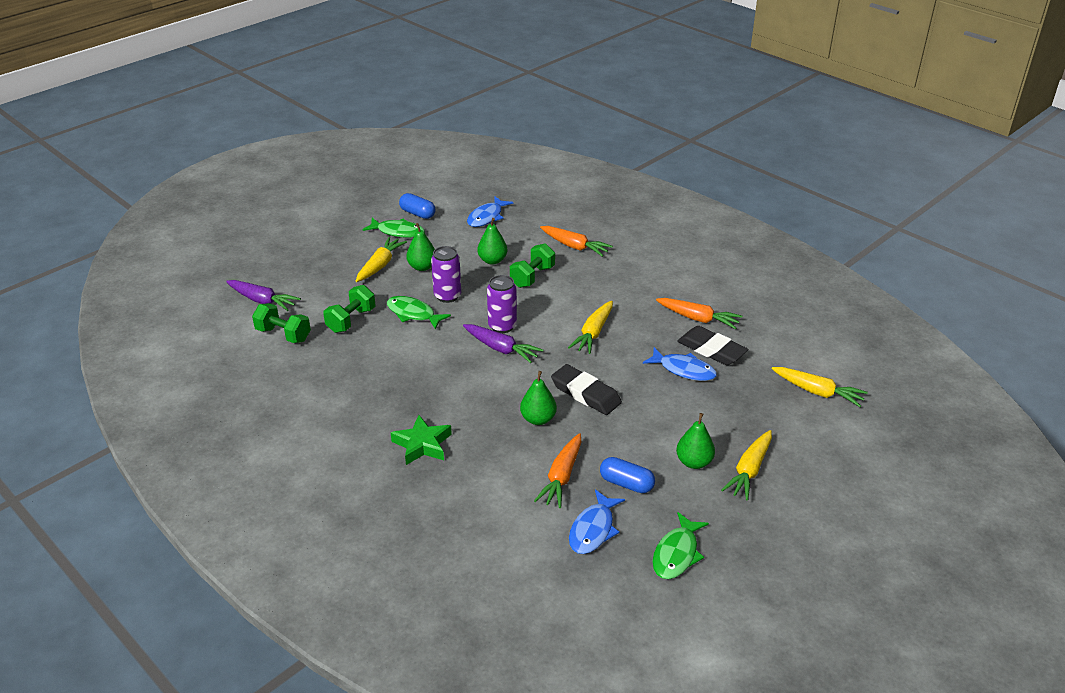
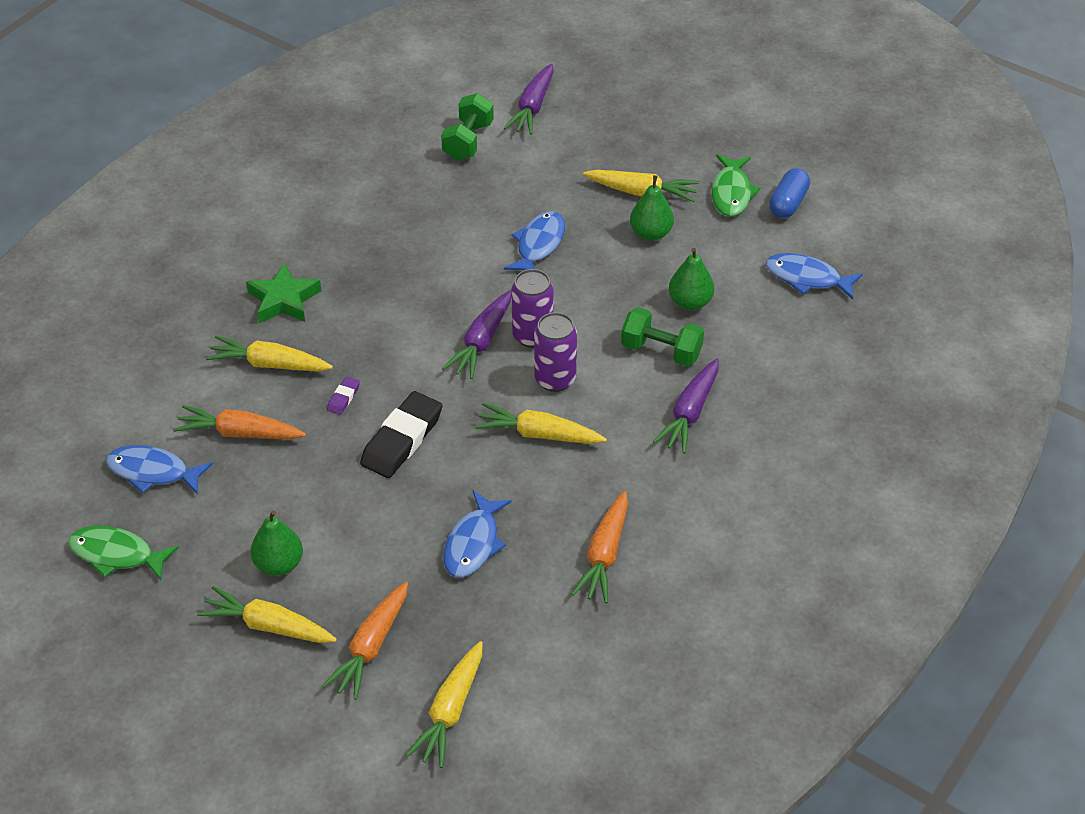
camera: 80 degrees right, 10 degrees up
green dumbbell [323,285,375,333] -> none
green fish [387,296,451,330] -> blue fish [504,211,566,270]
purple can [431,246,461,303] -> purple can moved to [534,312,577,392]
green pear [520,371,557,425] -> purple eraser [327,377,360,415]
orange carrot [540,226,613,257] -> orange carrot moved to [322,582,408,700]
blue capsule [600,457,655,493] -> none
black eraser [677,326,748,365] -> none
none -> yellow carrot [206,336,333,371]
none -> purple carrot [653,359,719,453]

